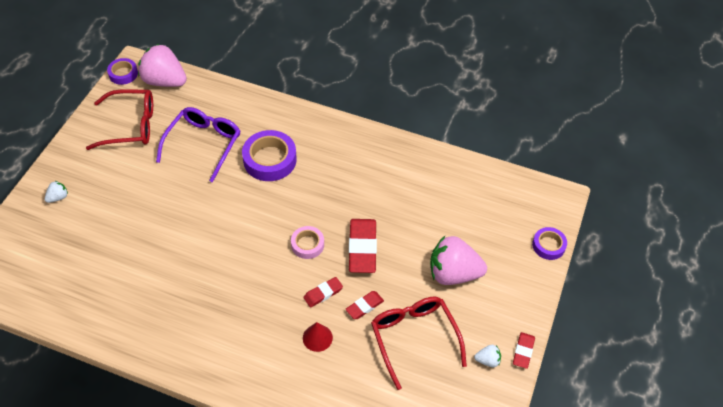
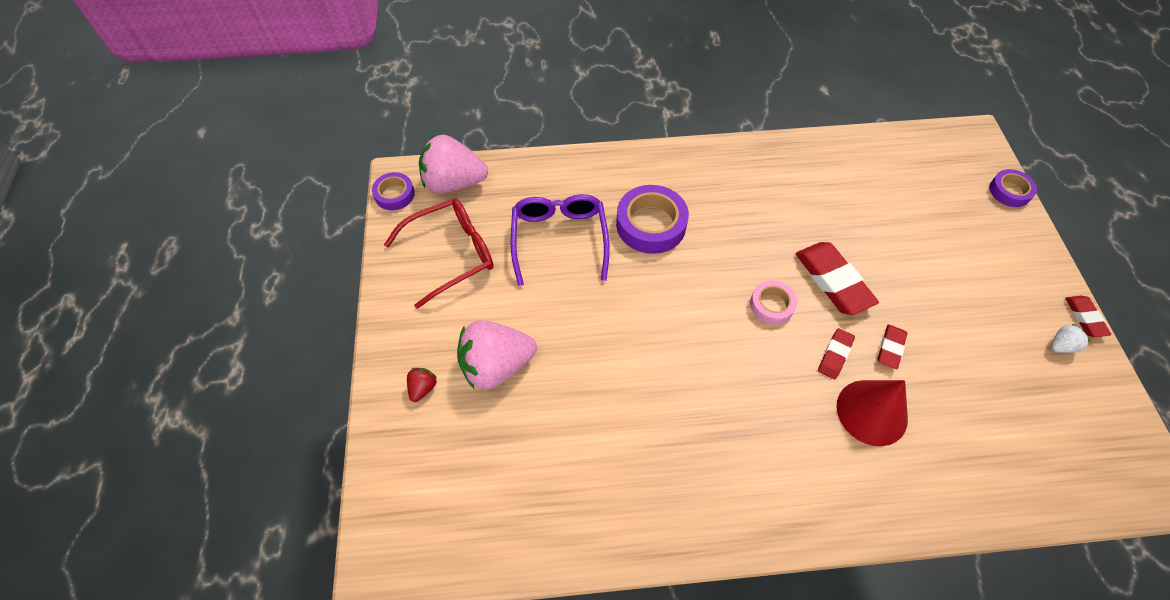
camera: 25 degrees left, 5 degrees up
white strawberry [45,181,68,203] -> red strawberry [407,368,437,402]
red cone [303,322,333,352] -> red cone [837,380,908,446], size x1.73
red glasses [371,297,467,390] -> none
pink strawberry [430,236,487,285] -> pink strawberry moved to [457,320,537,389]

